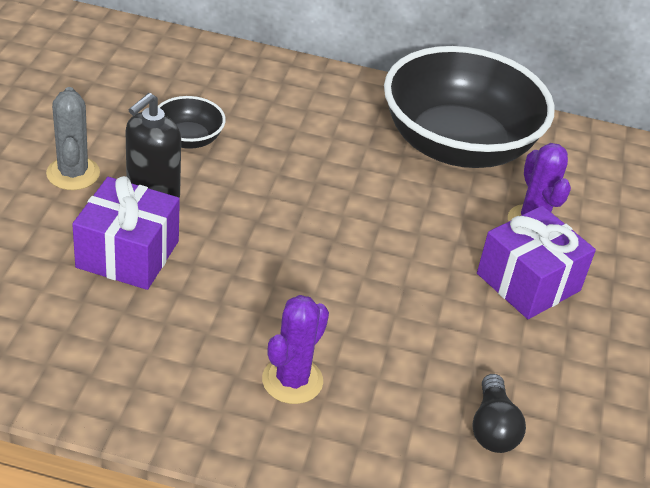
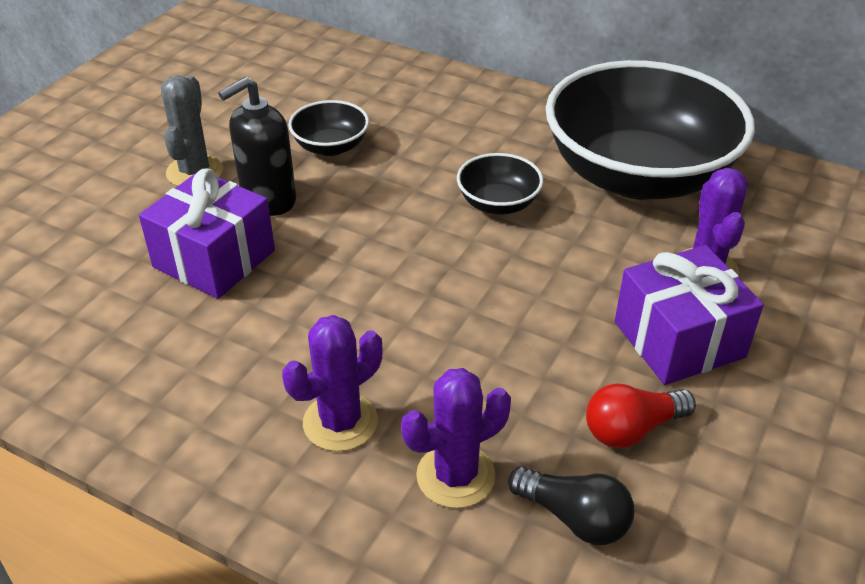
camera: 20 degrees right, 0 degrees up
black light bulb [472,374,526,453] -> black light bulb turned 75 degrees counterclockwise [508,466,634,545]
none -> purple cactus [401,368,511,508]
none -> black bowl [457,153,543,215]
none -> red light bulb [586,384,696,448]

